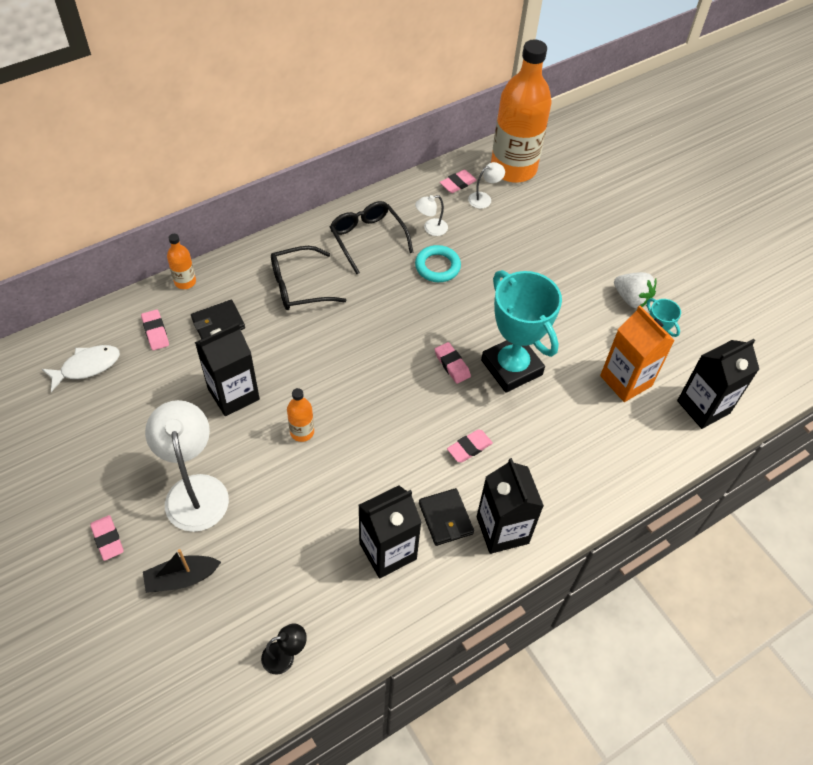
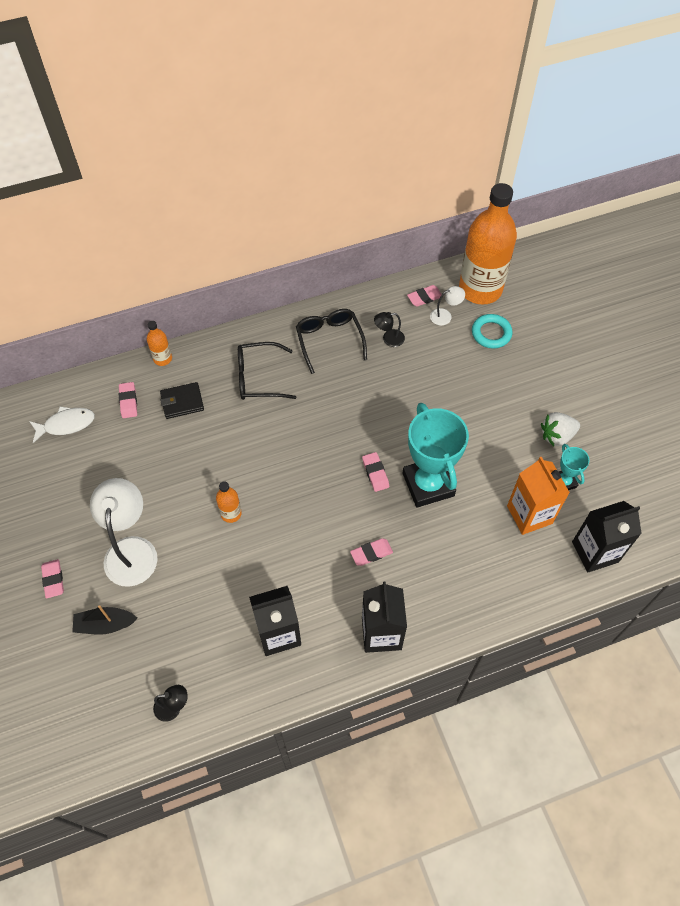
camera: 15 degrees right, 5 degrees up
black carton [195,323,260,416] -> none
white lamp [415,195,448,236] -> black lamp [374,312,405,347]
turquoise ring [415,245,461,282] -> turquoise ring moved to [472,314,513,349]
black wallet [419,488,474,546] -> none
white strawberry [614,272,656,308] -> white strawberry turned 105 degrees clockwise [541,412,580,446]

